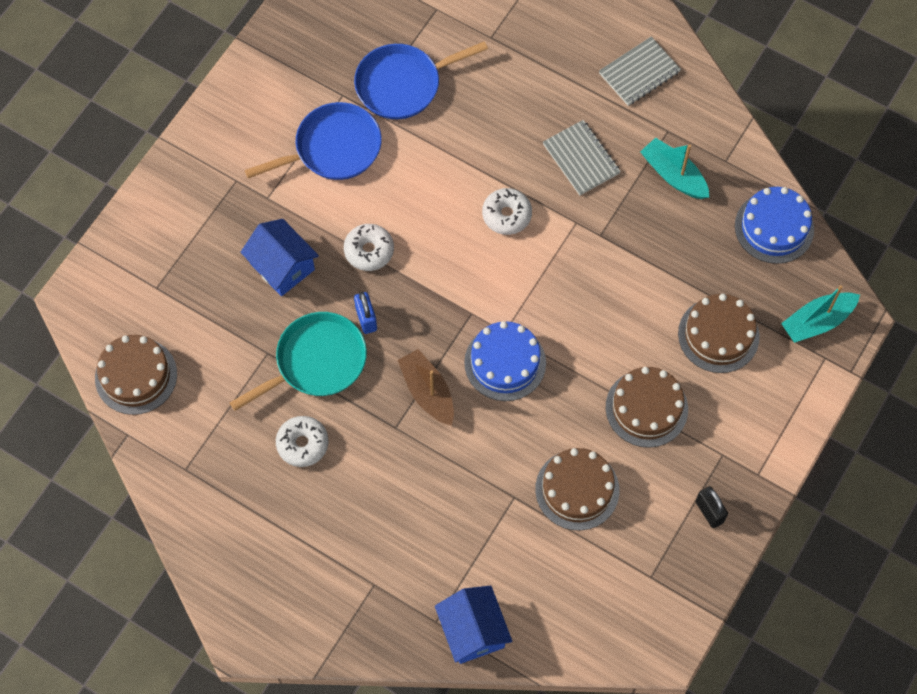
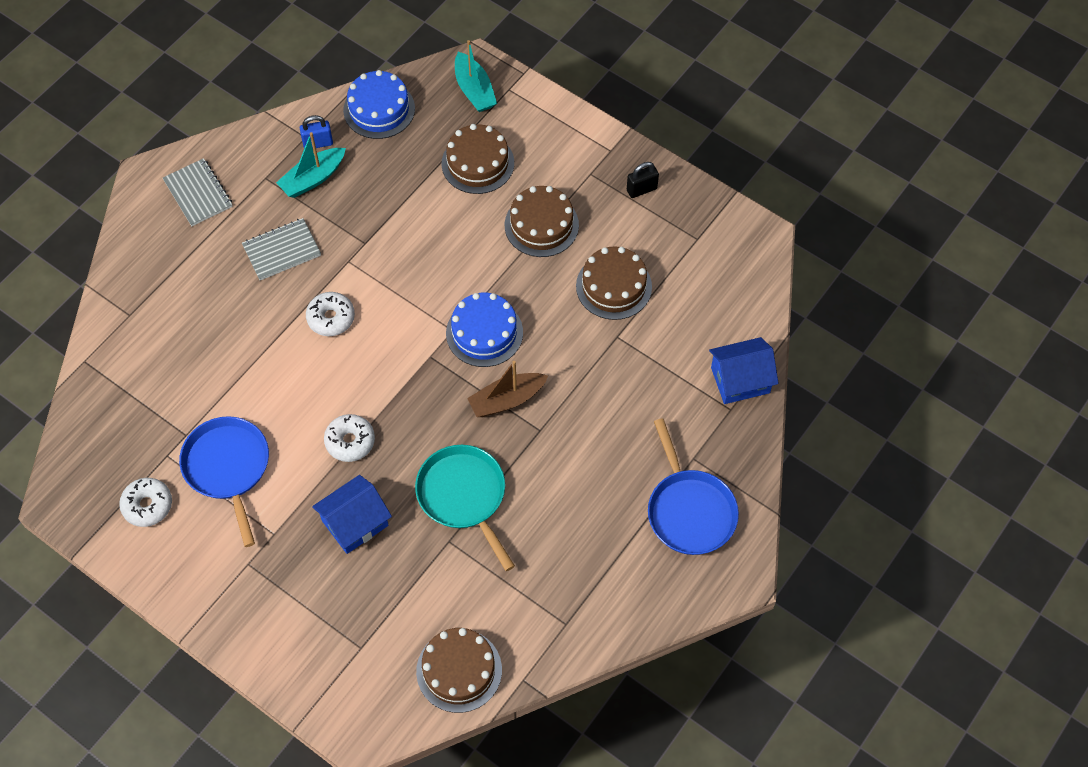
camera: 85 degrees left, 5 degrees down
white donut [276,416,328,467] -> white donut moved to [119,478,172,527]
blue pan [354,41,488,119] -> blue pan moved to [648,418,739,555]
blue padlock [354,292,377,334] -> blue padlock moved to [300,115,333,148]

